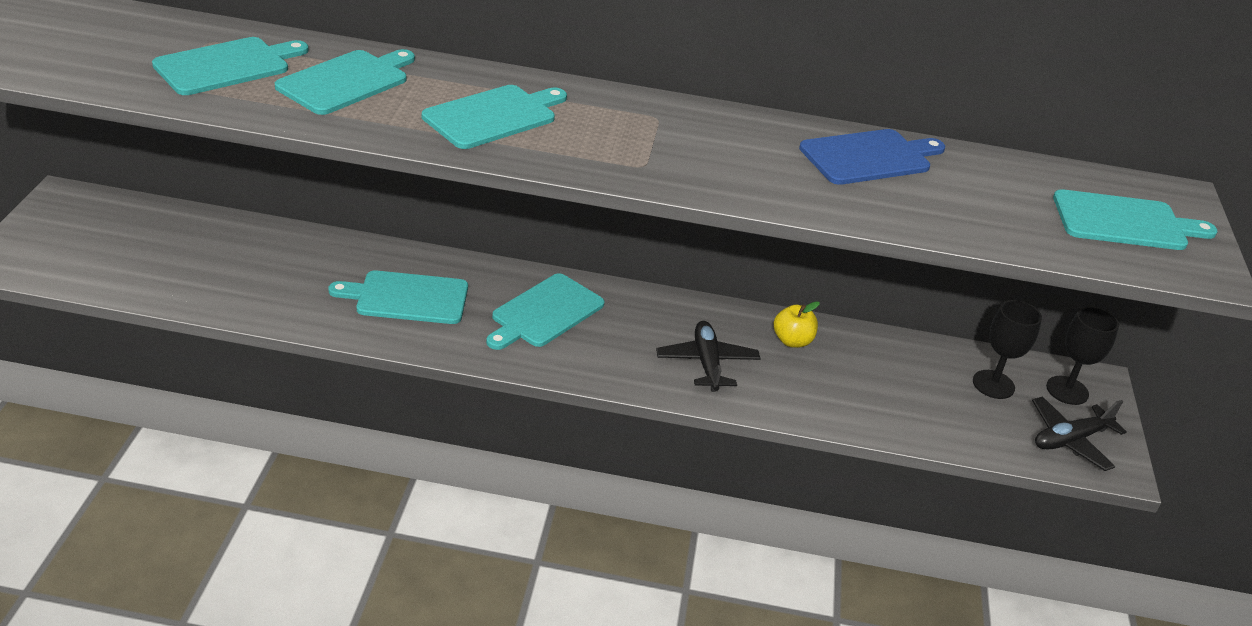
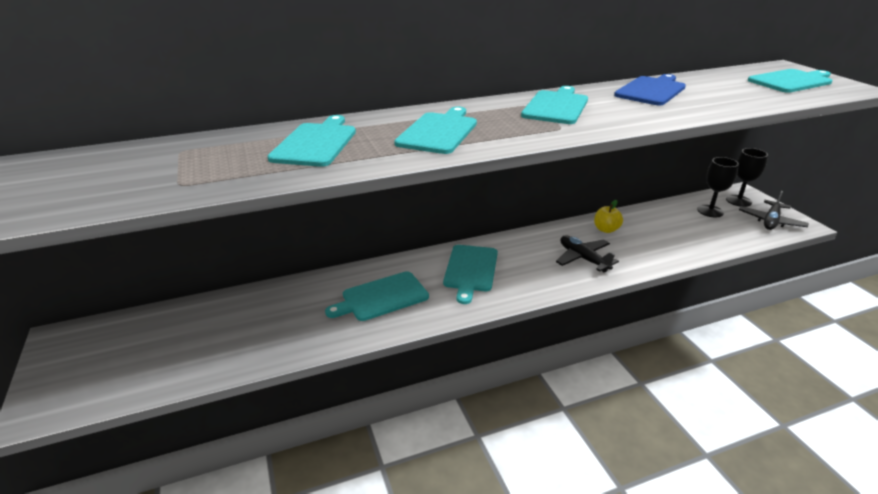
camera: 25 degrees left, 5 degrees down
turquoise cutting board [152,37,309,95] -> turquoise cutting board moved to [521,86,588,124]

